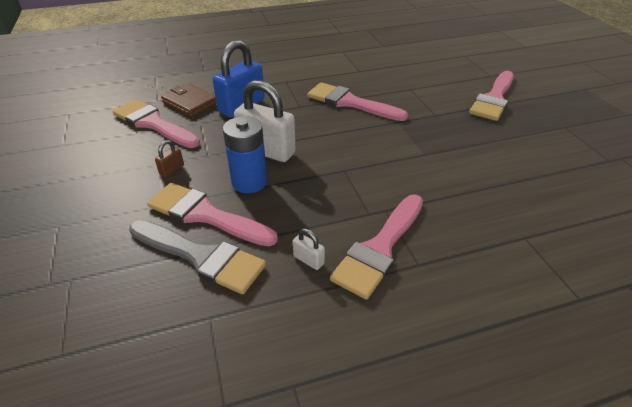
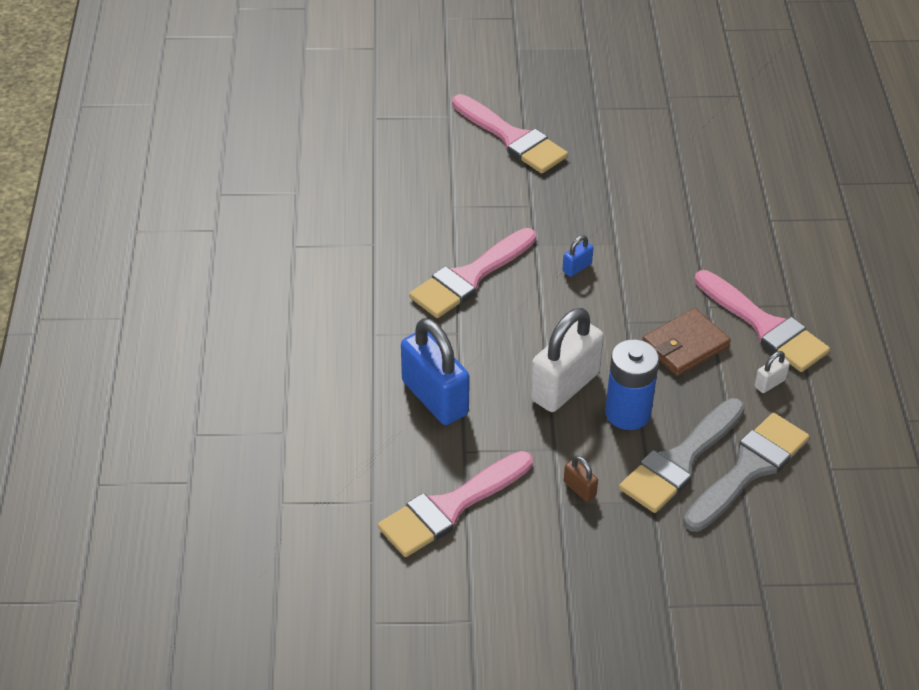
camera: 75 degrees left, 5 degrees up
pink brush [147,183,278,246] -> grey brush [619,398,745,513]
brown wallet [161,83,216,117] -> brown wallet moved to [642,308,731,376]
none -> blue padlock [562,235,593,277]

